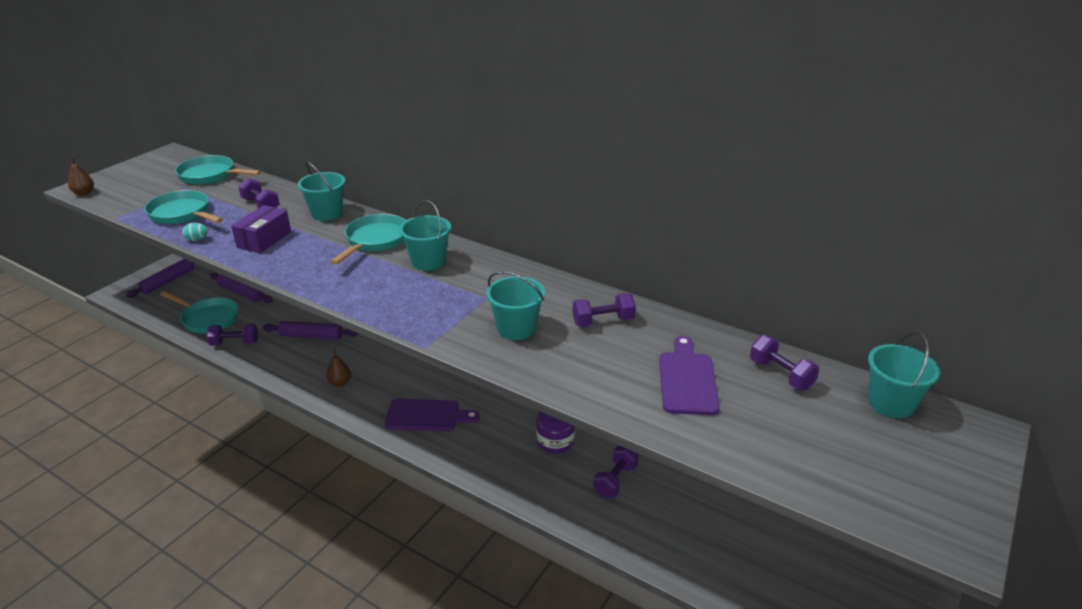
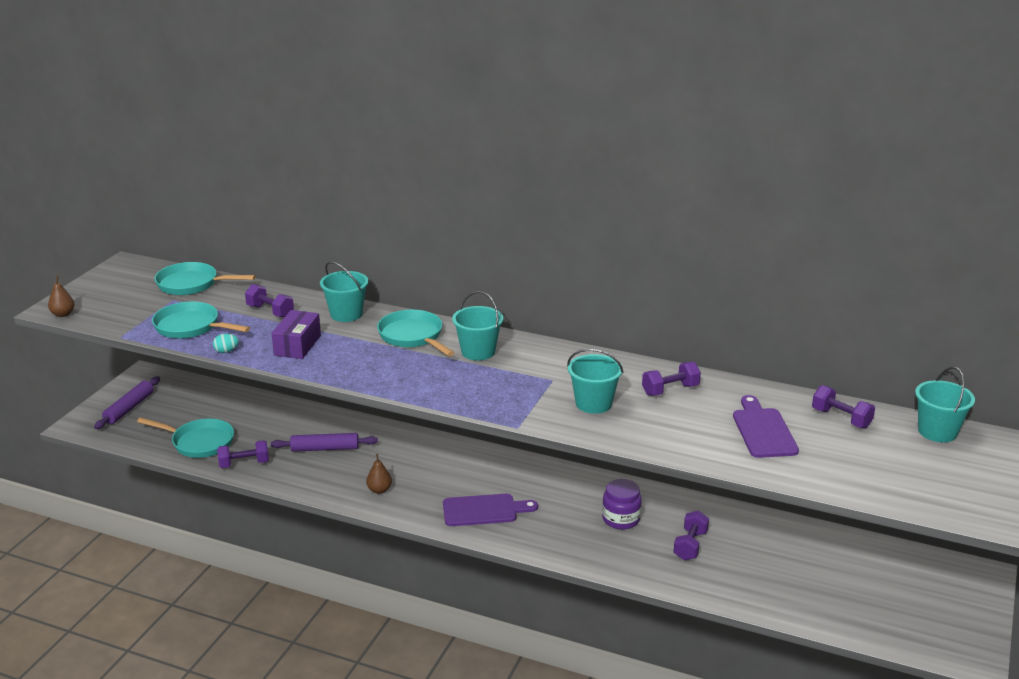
camera: 10 degrees left, 5 degrees down
purple rolling pin [209,272,273,303] -> none
turquoise pan [330,214,406,265] -> turquoise pan turned 45 degrees counterclockwise [377,310,454,356]

